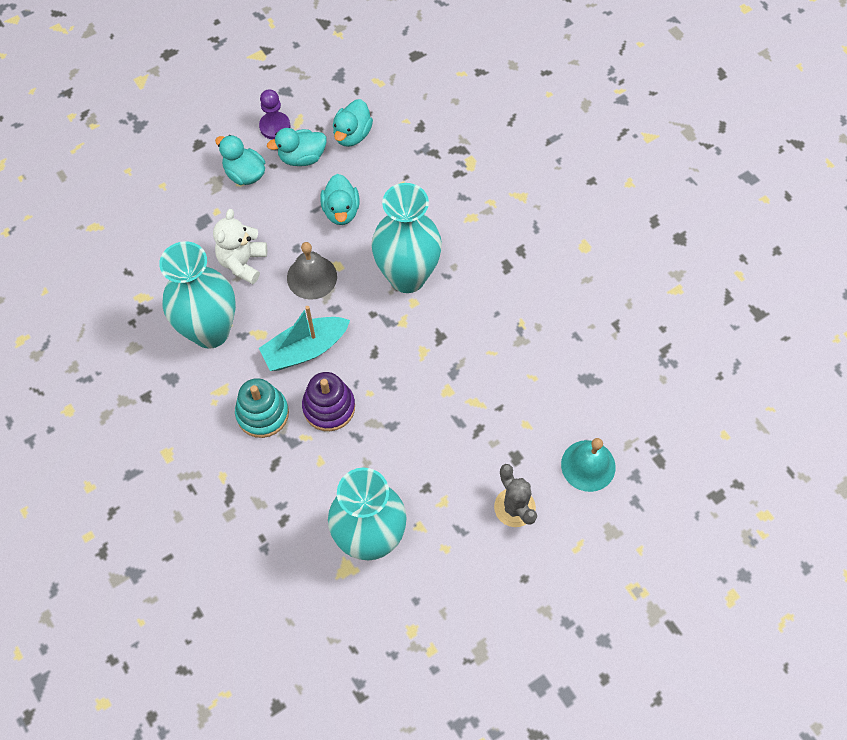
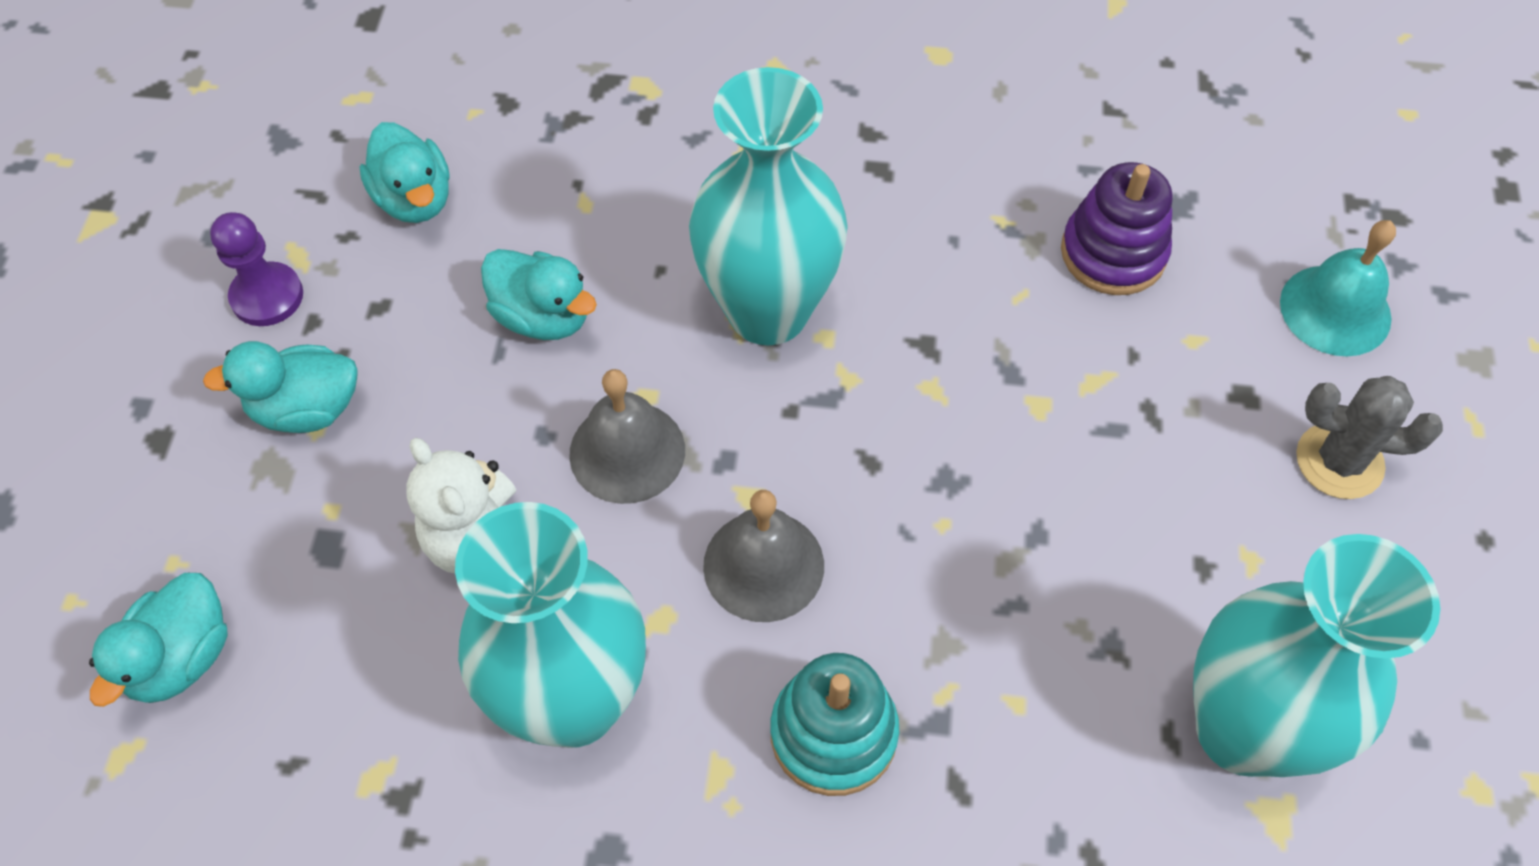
camera: 50 degrees left, 5 degrees down
turquoise boat [259,306,350,371] -> grey bell [703,490,824,622]
turquoise duck [267,128,327,166] -> turquoise duck moved to [89,573,228,707]
purple stacking toy [302,372,355,431] -> purple stacking toy moved to [1061,162,1173,295]

